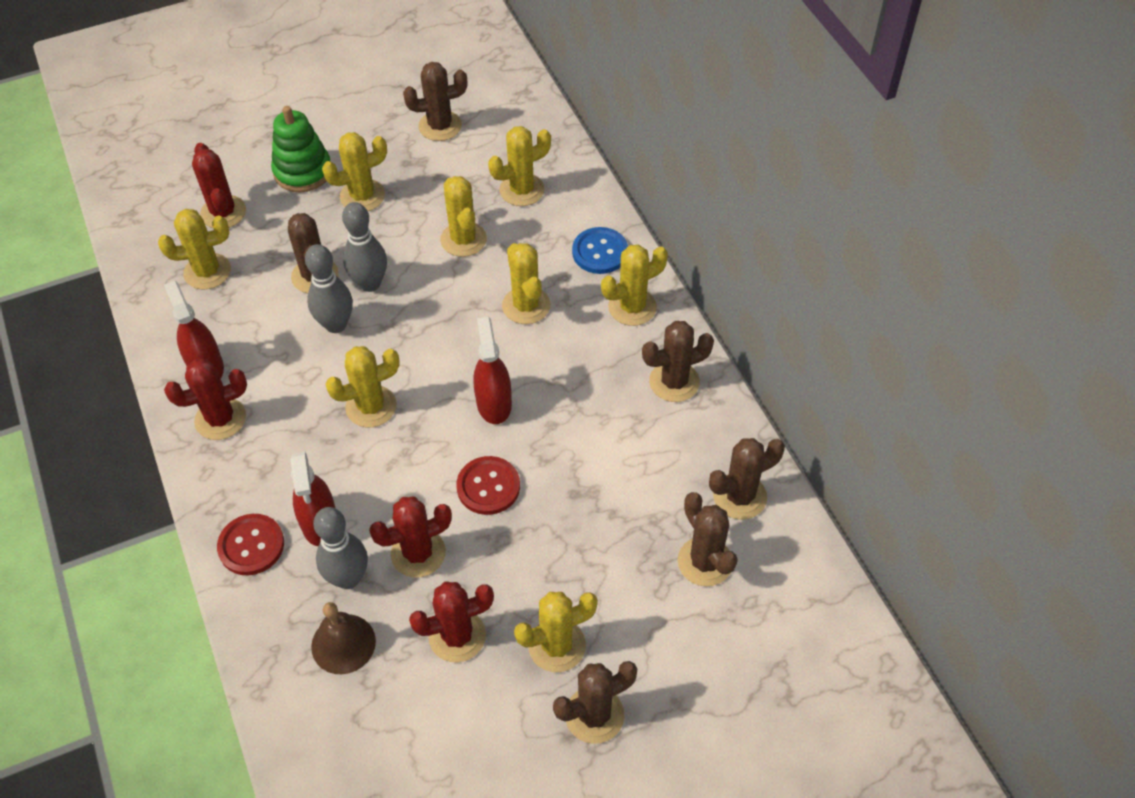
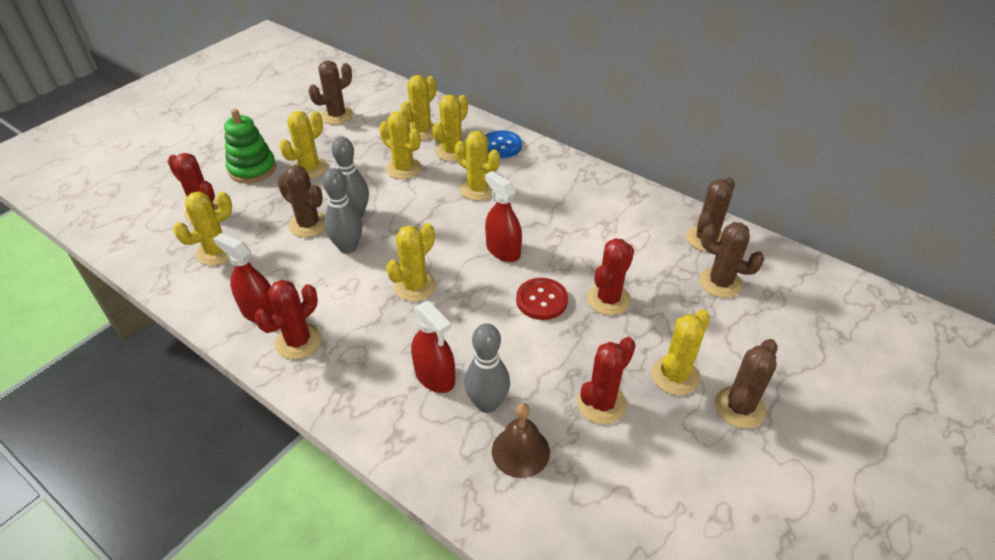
camera: 30 degrees left, 10 degrees down
red button [217,514,284,575] -> none
red cactus [369,496,452,578] -> red cactus moved to [587,238,634,315]
yellow cactus [601,244,668,326] -> yellow cactus moved to [432,95,468,162]
brown cactus [642,321,714,402] -> none

